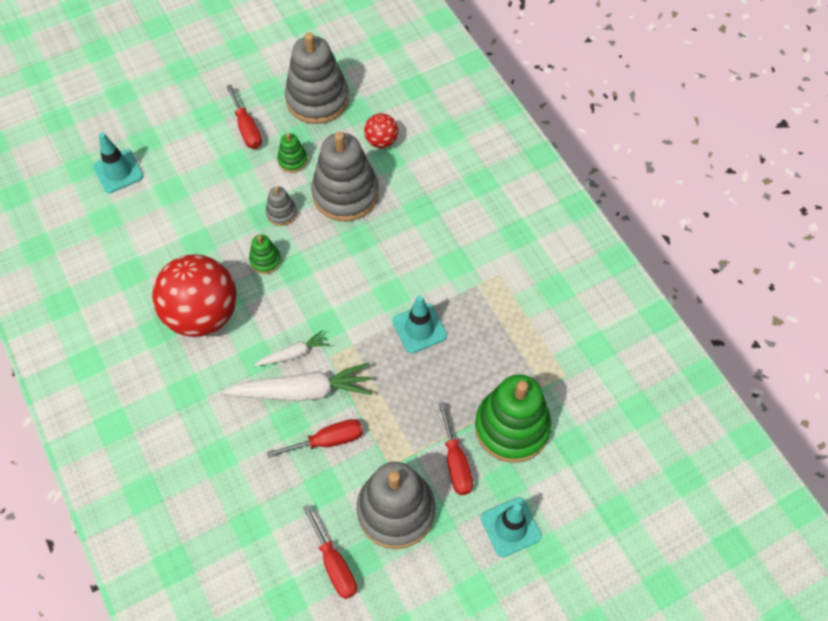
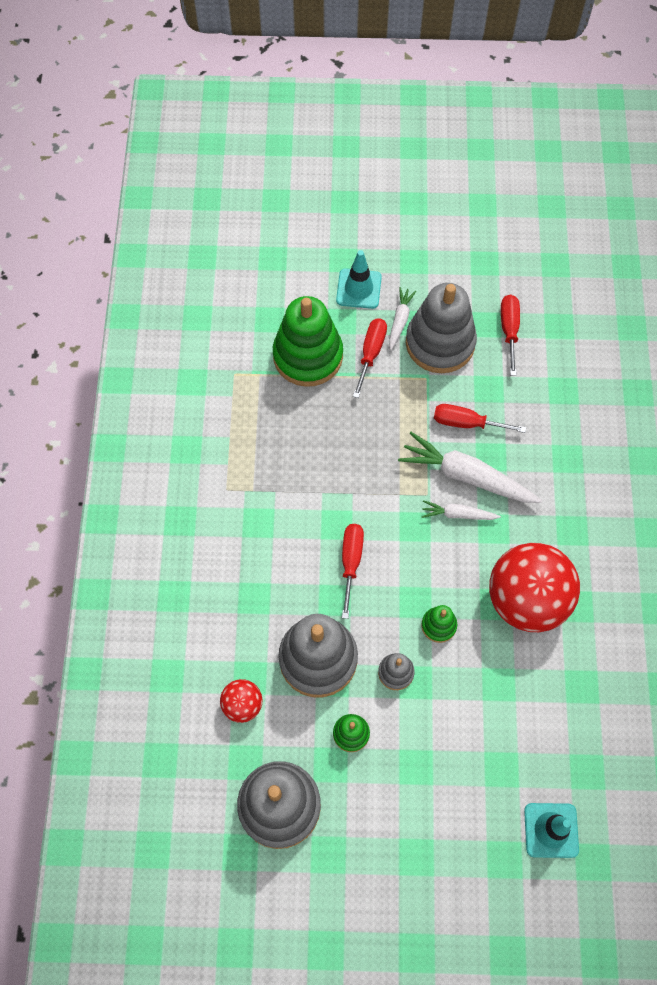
camera: 150 degrees left, 5 degrees up
red screwdriver [226,85,262,149] -> red screwdriver moved to [342,524,364,619]
turquoise traffic cone [392,295,447,354] -> none
none -> white carrot [389,287,416,350]

